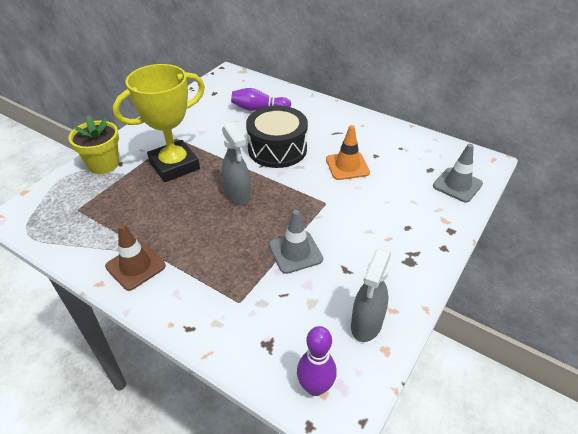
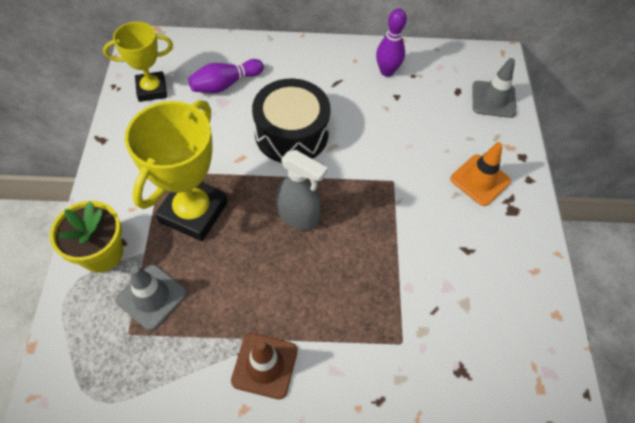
camera: 35 degrees left, 15 degrees up
grey traffic cone [269,210,323,274] -> grey traffic cone moved to [115,264,187,331]
purple bowling pin [297,326,337,396] -> purple bowling pin moved to [376,8,407,77]
orange traffic cone [326,125,370,180] -> orange traffic cone moved to [450,142,511,206]
grey spray bottle [351,249,391,342] -> none
none -> yellow trophy [103,21,173,102]

